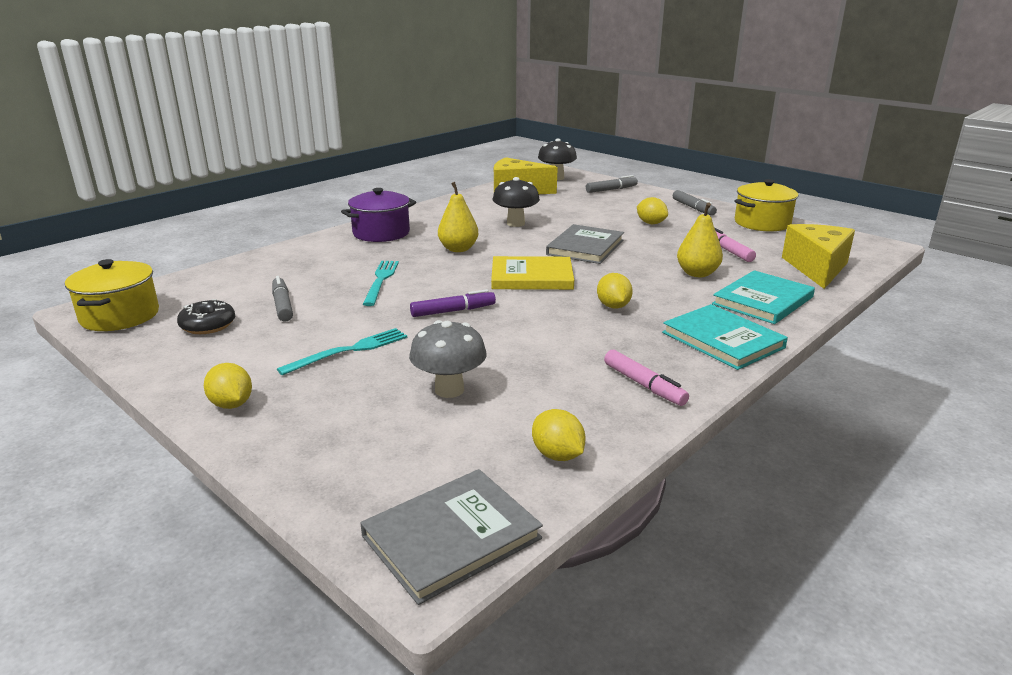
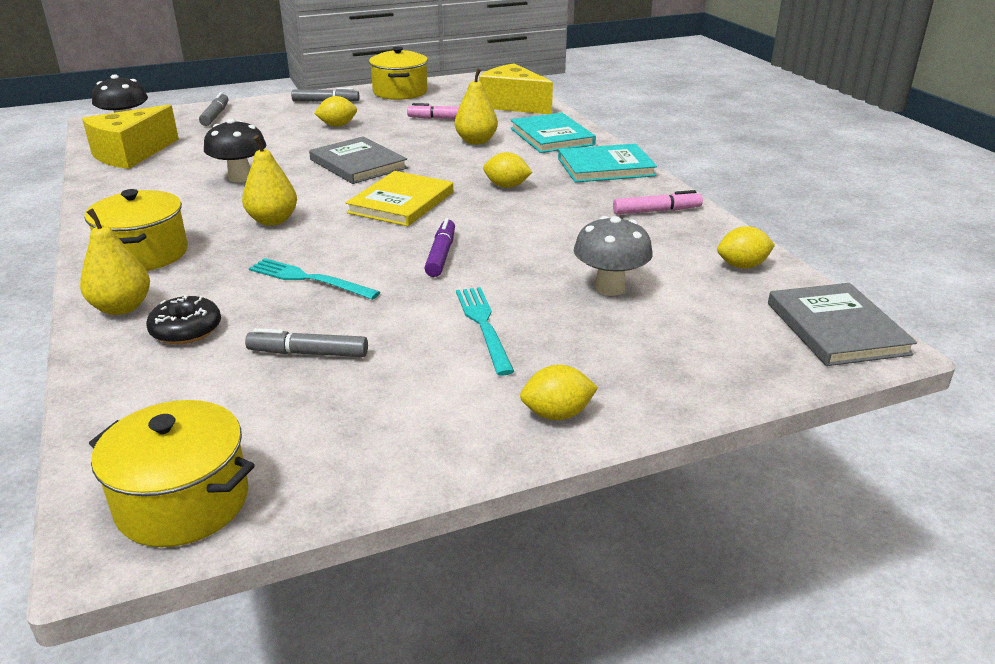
camera: 65 degrees left, 5 degrees up
black donut [177,299,235,334] -> black donut moved to [146,295,221,344]
purple pot [341,188,416,242] -> yellow pot [84,189,188,271]
none -> yellow pear [80,208,150,315]

